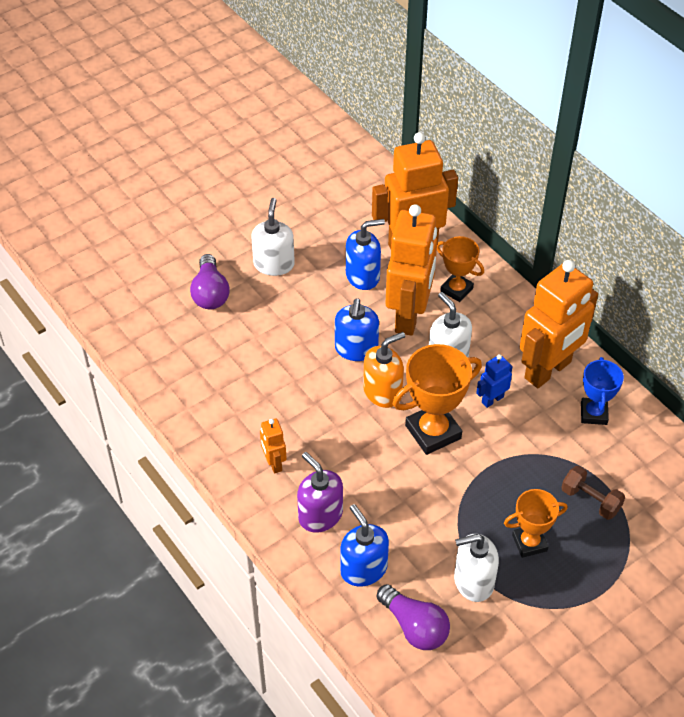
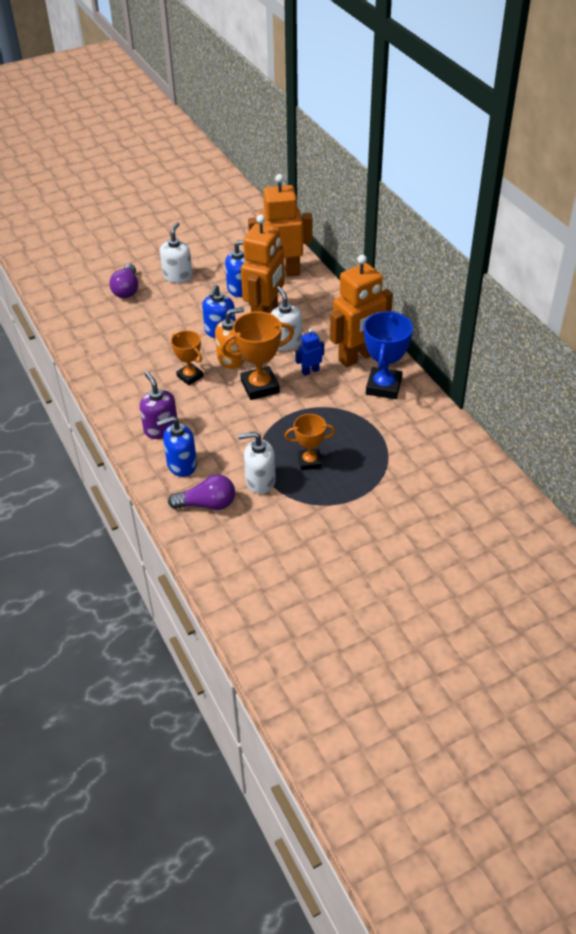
camera: 10 degrees right, 5 degrees down
orange robot [260,418,287,474] -> none
blue soap dispenser [340,504,389,587] -> blue soap dispenser turned 90 degrees counterclockwise [157,416,197,477]
purple light bulb [377,584,450,650] -> purple light bulb turned 60 degrees counterclockwise [168,474,235,510]
orange trophy [437,236,484,302] -> orange trophy moved to [171,330,203,385]
brown dumbbell [561,466,625,520] -> none
blue trophy [581,357,624,425] -> blue trophy [364,311,413,399], size x1.60

